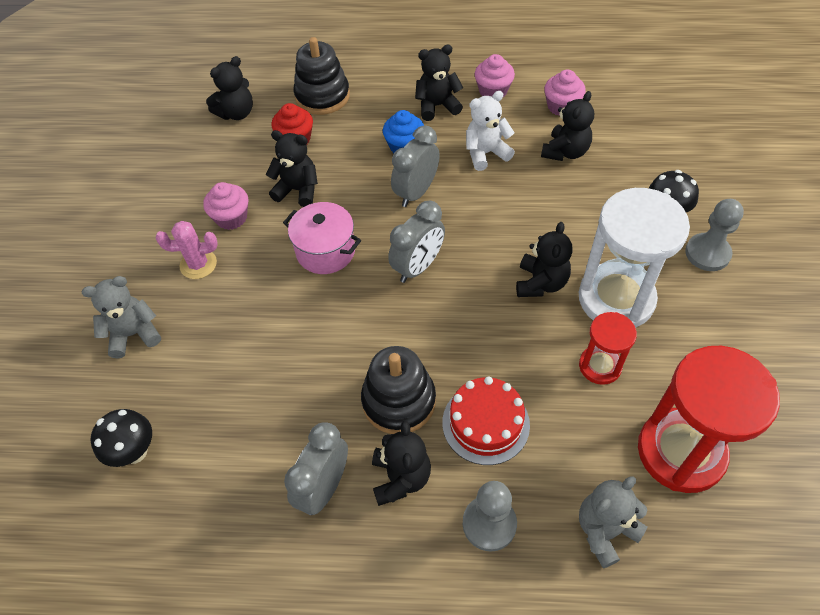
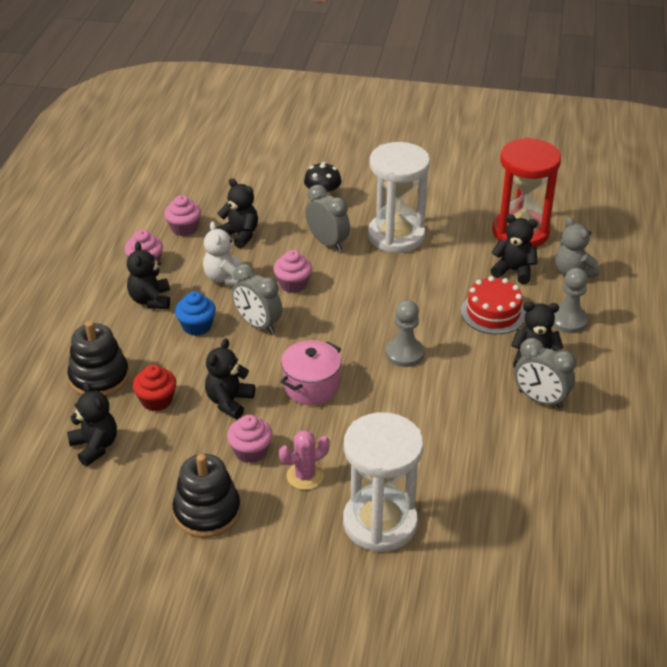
camera: 85 degrees left, 15 degrees down
grey teddy bear [82,276,161,358] -> white hourglass [343,412,424,552]
black mushroom [91,409,152,467] -> none
pink cactus [156,221,218,279] -> pink cactus turned 60 degrees clockwise [279,430,330,490]
black stacking toy [361,346,436,434] -> black stacking toy moved to [173,454,241,538]
grey clock [388,201,445,283] -> grey clock moved to [305,185,350,252]
black teddy bear [516,222,572,297] -> black teddy bear moved to [490,214,538,284]
red hourglass [579,312,637,385] -> none
grey pawn [685,199,744,271] -> grey pawn moved to [386,300,424,367]
none -> pink cupcake [273,250,312,293]

